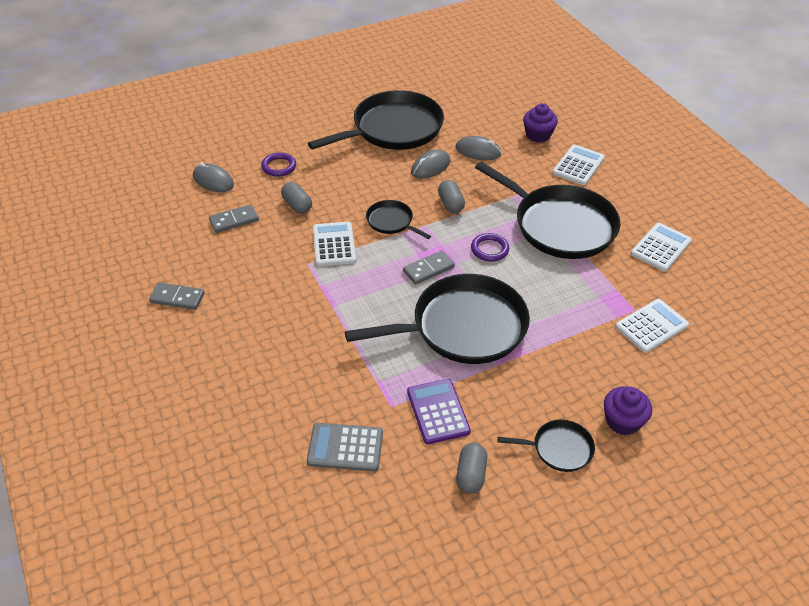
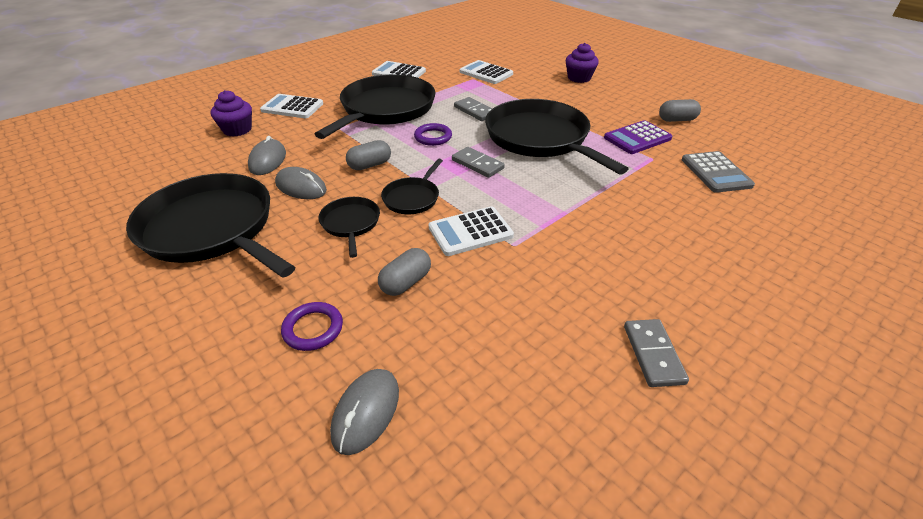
camera: 105 degrees left, 5 degrees down
grey domino [209,204,259,233] -> grey domino moved to [454,97,493,121]
black pan [497,420,595,472] -> black pan moved to [318,197,380,258]

